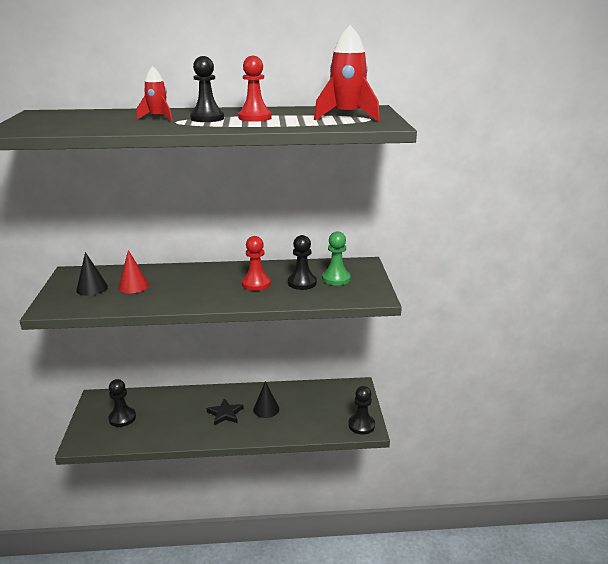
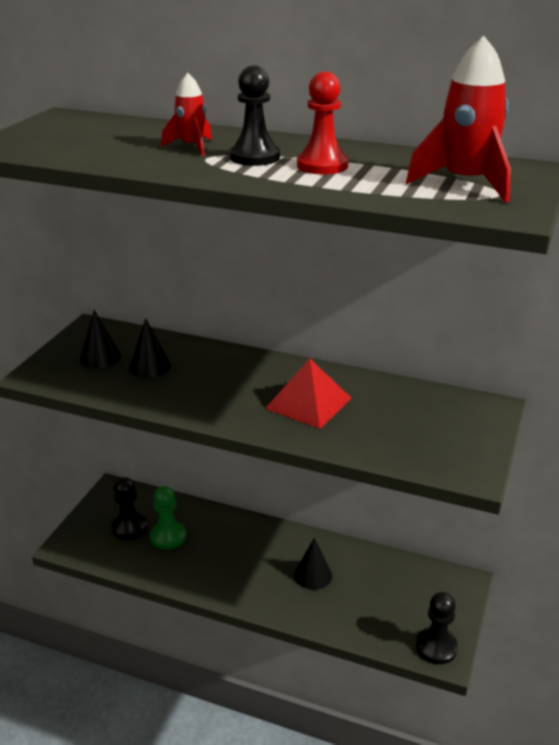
camera: 25 degrees right, 5 degrees up
red cone [118,250,149,293] -> black cone [129,318,171,378]
black star [207,398,244,426] -> none
red pawn [242,236,271,291] -> red pyramid [265,358,352,429]
black pawn [288,235,317,290] -> none
green pawn [322,231,351,286] -> green pawn moved to [150,486,186,550]

